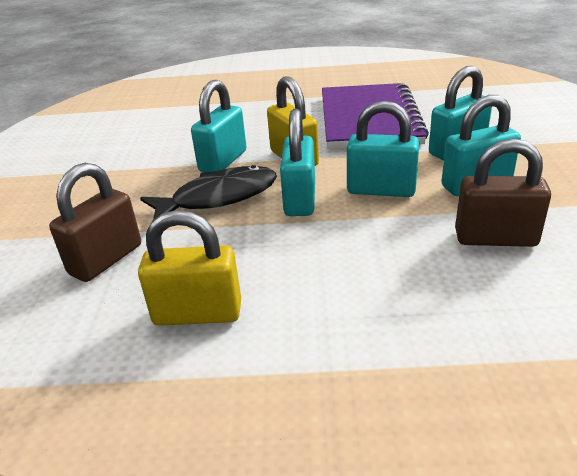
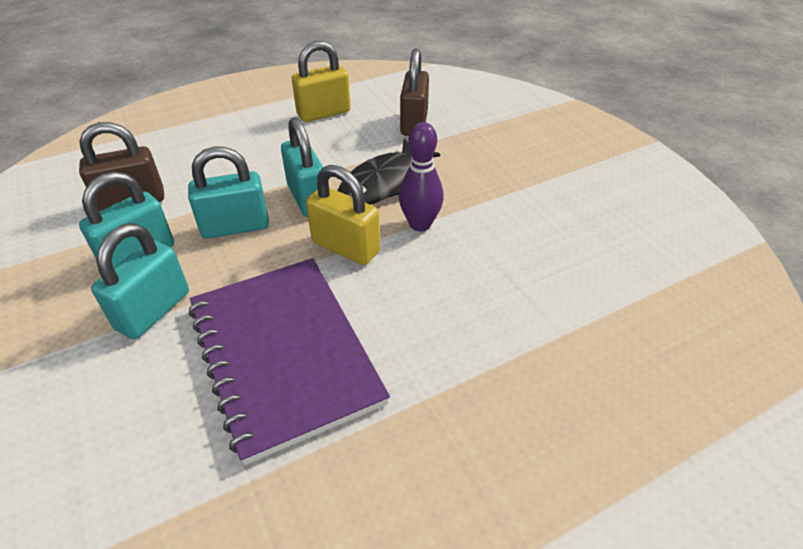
camera: 150 degrees right, 10 degrees up
turquoise padlock [191,80,247,172] -> purple bowling pin [399,122,444,232]

